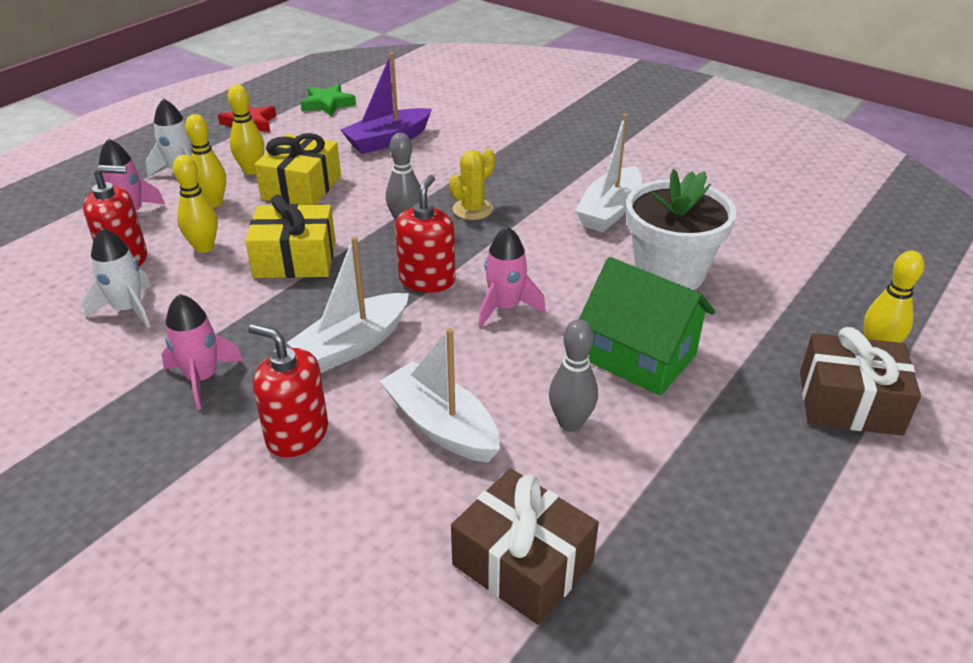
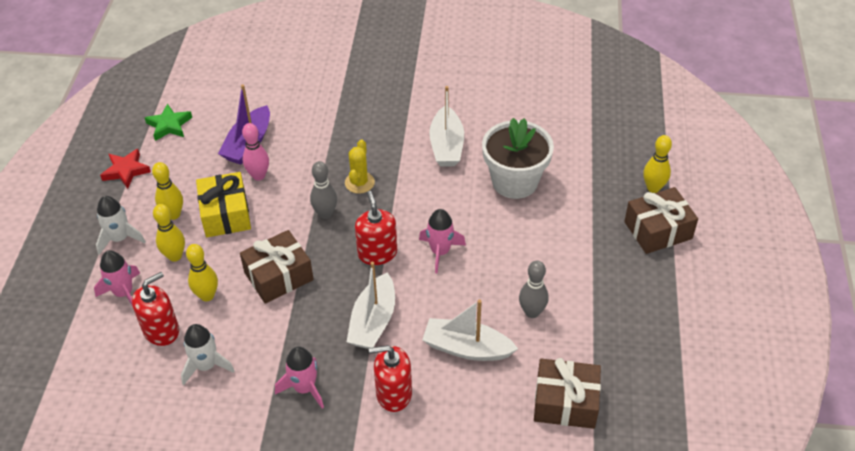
camera: 30 degrees left, 10 degrees up
yellow gift [245,195,335,278] -> brown gift [240,230,314,304]
green house [579,257,715,396] -> none
none -> pink bowling pin [242,123,269,181]

